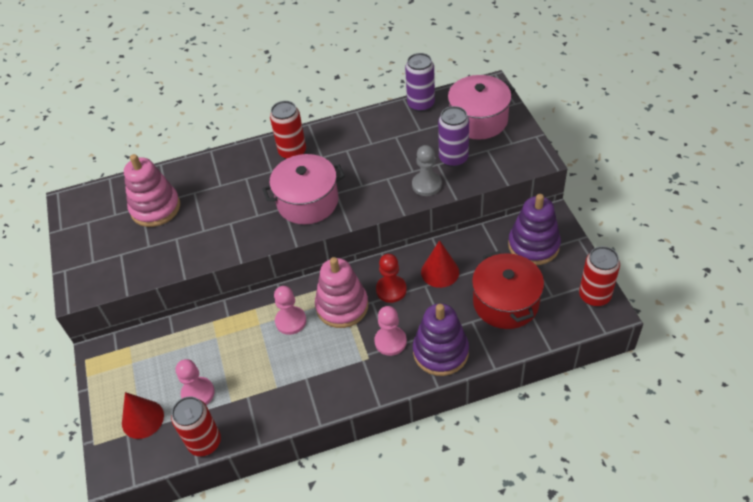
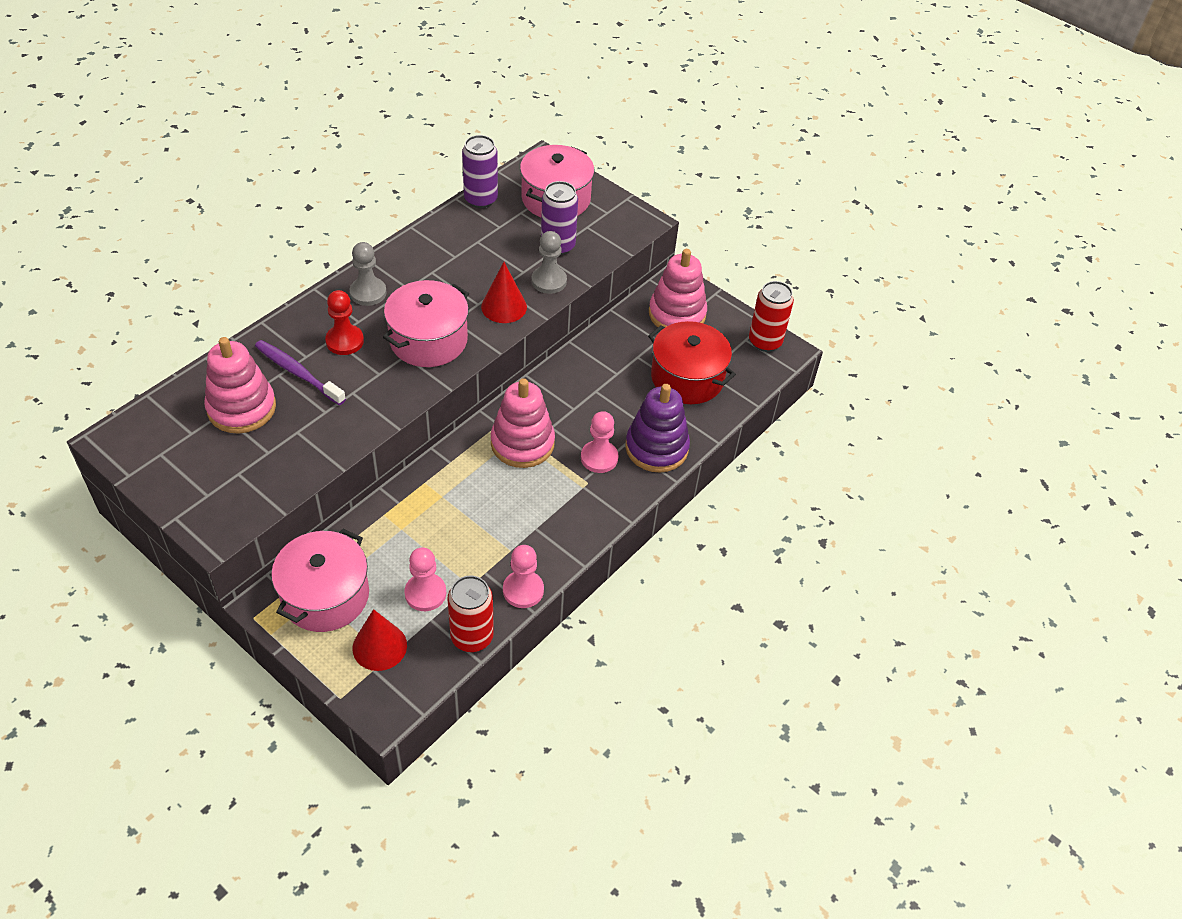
camera: 40 degrees left, 0 degrees up
red can [270,101,306,159] -> grey pawn [349,242,387,306]
pink pawn [274,286,306,335] -> pink pawn moved to [503,545,544,608]
red pawn [376,254,407,303] -> red pawn moved to [325,290,364,355]
red cone [421,240,459,288] -> red cone moved to [481,262,527,323]
purple stacking toy [508,194,561,265] -> pink stacking toy [649,249,707,327]
none -> purple toothbrush [255,340,346,405]
none -> pink pot [271,528,369,632]

